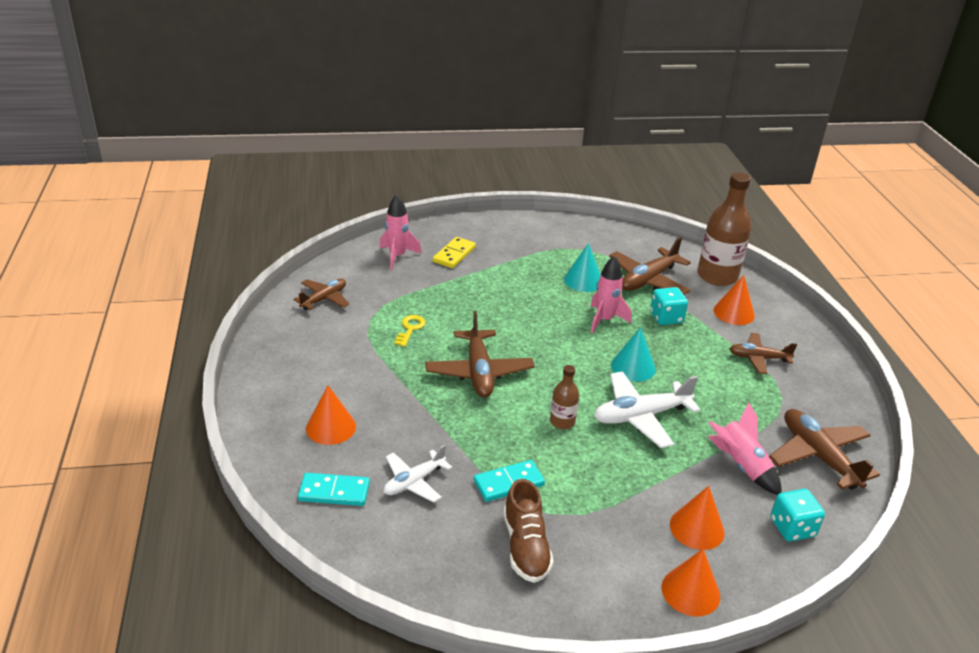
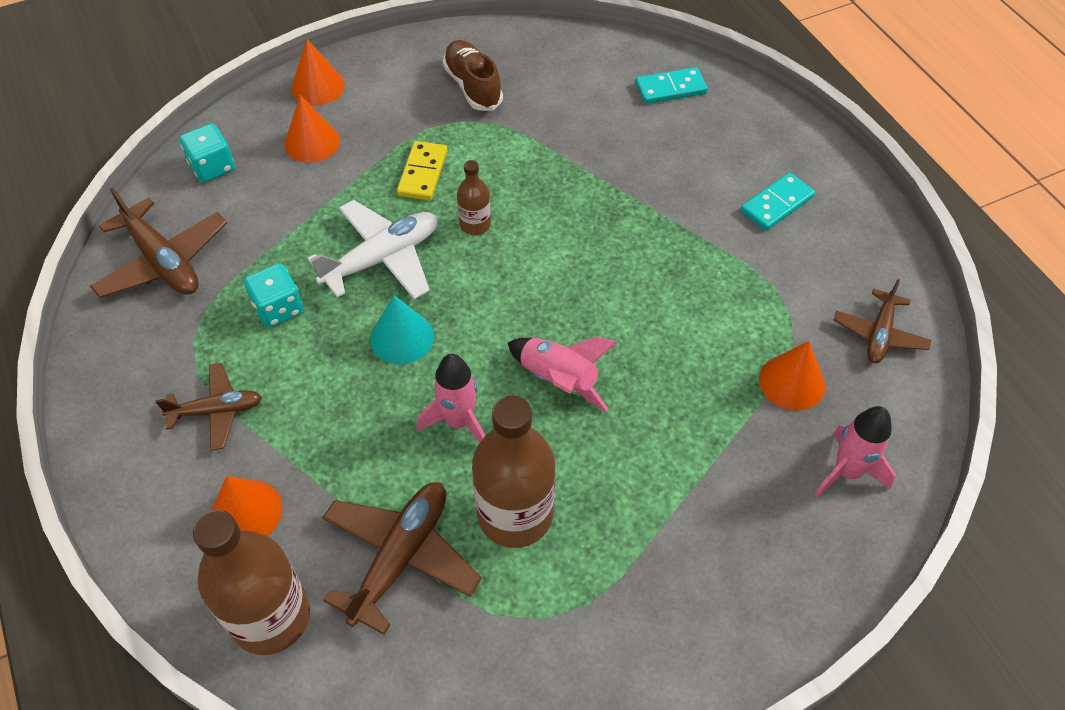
camera: 165 degrees right, 20 degrees up
orange cone [306,386,356,445] -> orange cone moved to [759,341,825,411]
white plane [384,445,452,502] -> none
yellow key [395,315,425,347] -> none
brown plane [425,311,534,398] -> none
yellow domino [433,237,476,268] -> yellow domino moved to [397,141,448,200]
turquoise domino [474,460,545,502] -> turquoise domino moved to [741,172,815,231]
turquoise cone [564,243,601,292] -> brown bottle [472,395,556,548]
turquoise dice [650,287,688,325] -> turquoise dice moved to [244,263,303,328]
pink rocket [708,402,782,495] -> pink rocket moved to [508,337,617,412]

